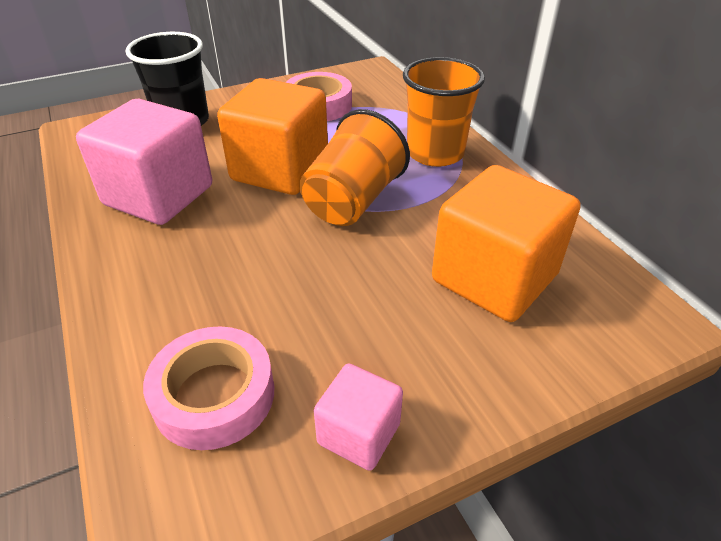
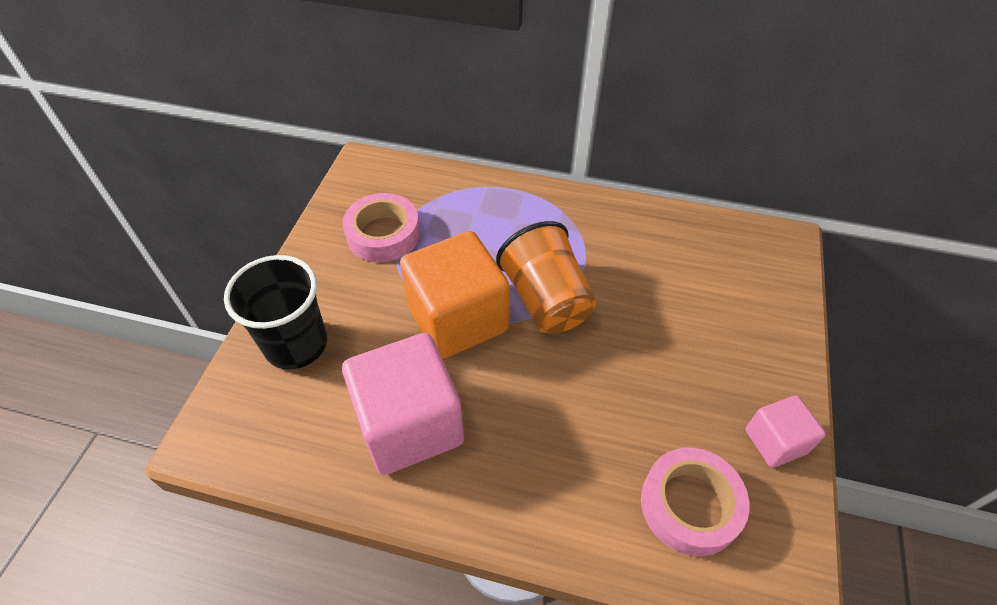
camera: 50 degrees left, 10 degrees up
orange cup [403,57,485,167] -> none
orange cube [432,165,580,322] -> none

